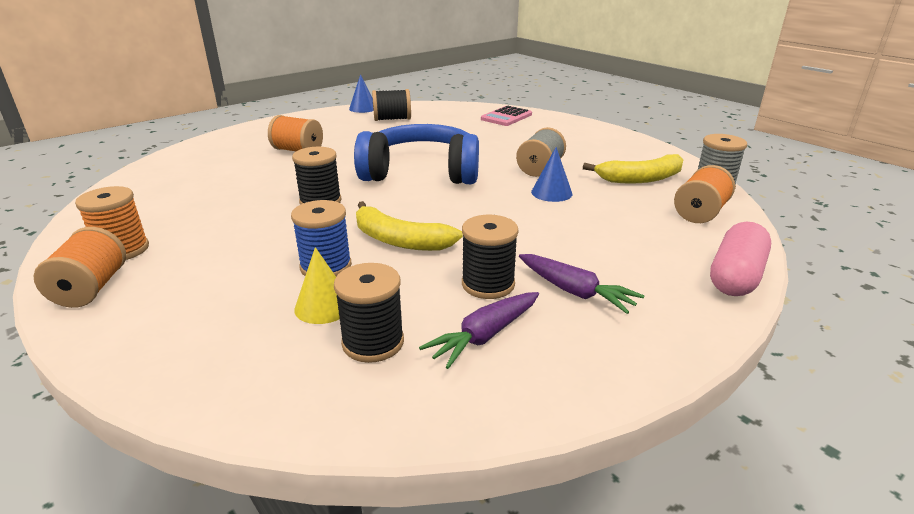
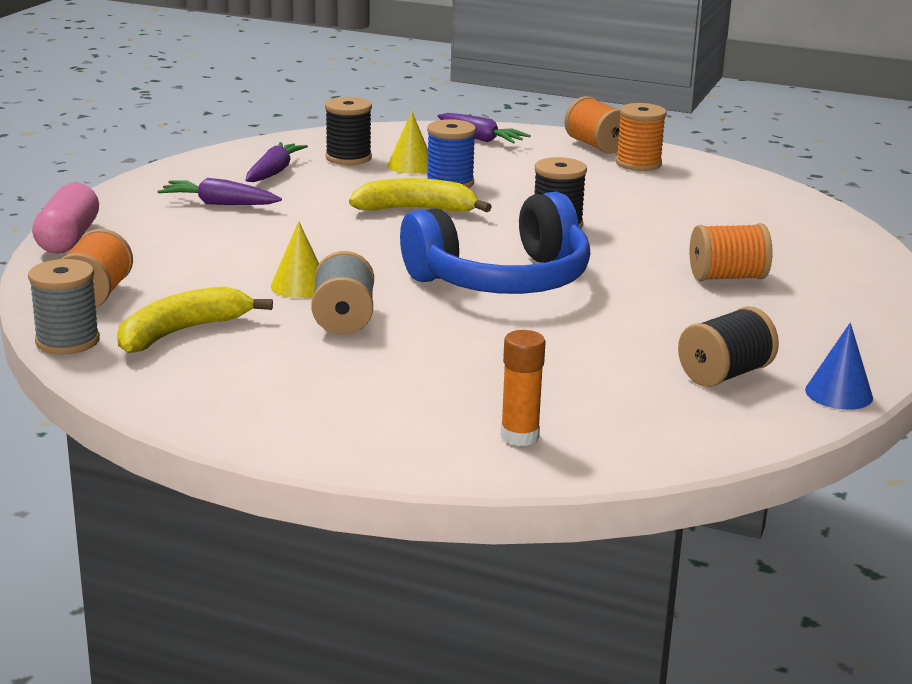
camera: 150 degrees right, 5 degrees down
black spool [462,215,519,299] -> none
pink calculator [481,106,532,126] -> orange glue stick [501,330,546,446]
blue cone [531,147,572,202] -> yellow cone [271,221,319,298]
none -> purple carrot [438,113,531,144]

